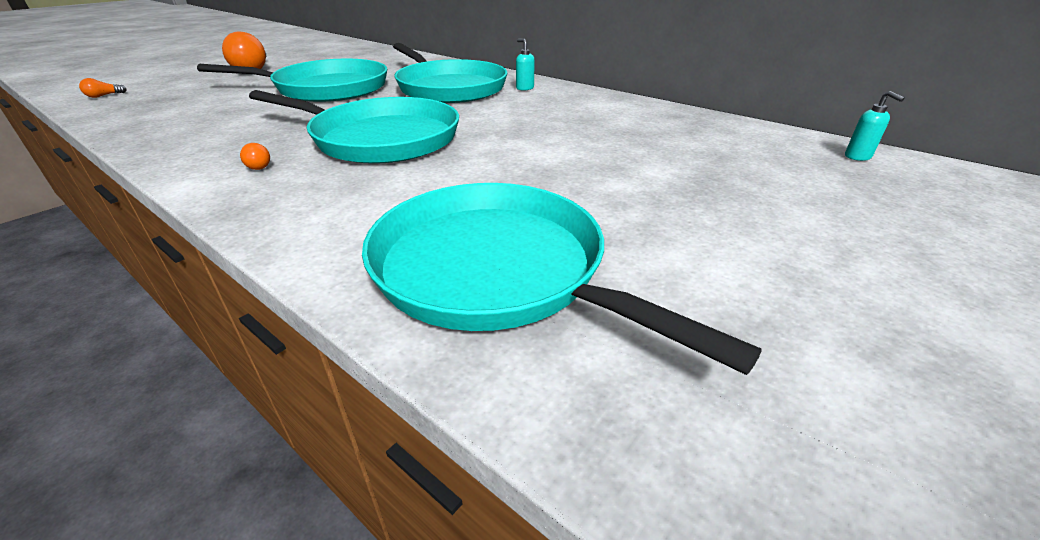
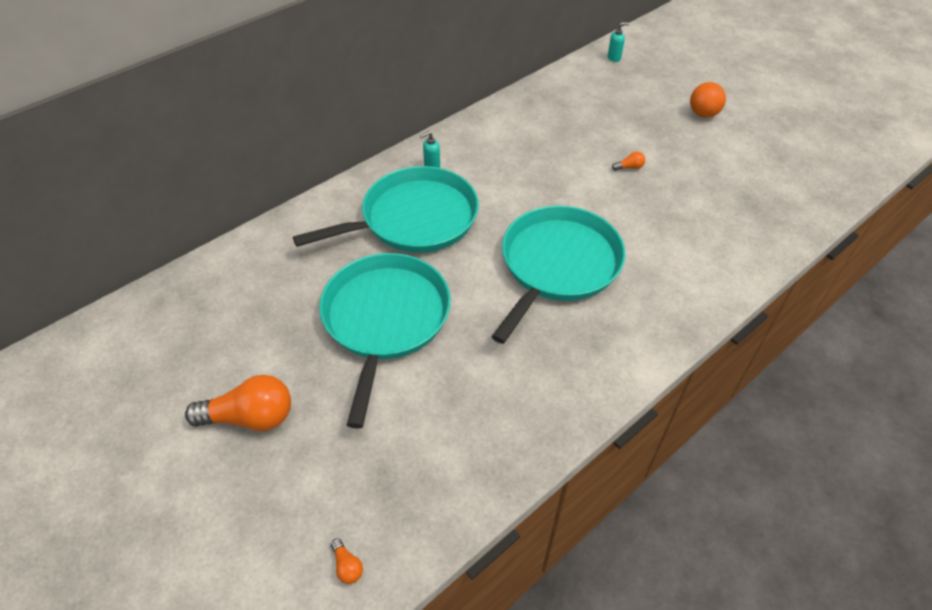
camera: 80 degrees left, 15 degrees up
orange light bulb [240,143,270,170] -> orange light bulb moved to [612,151,645,171]
turquoise pan [362,183,762,375] -> none
none -> orange ball [690,82,726,118]

